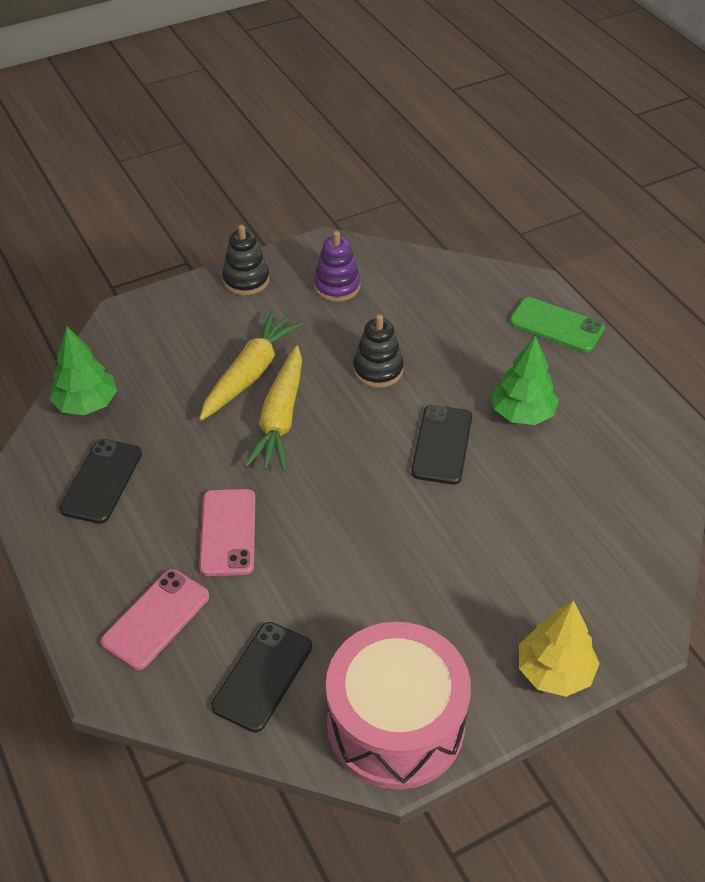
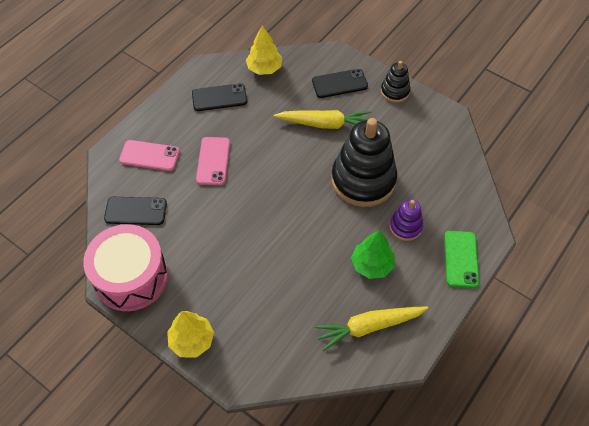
camera: 65 degrees right, 10 degrees up
green tree [49,327,117,415] -> yellow tree [246,25,282,75]
pink phone [199,489,255,576] -> pink phone turned 60 degrees counterclockwise [196,137,230,185]
yellow carrot [245,346,302,472] -> yellow carrot moved to [314,307,428,351]
purple stacking toy [314,231,361,302] -> purple stacking toy moved to [389,199,423,241]
black stacking toy [353,314,404,388] -> black stacking toy [331,118,397,207], size x2.04
black phone [411,405,472,484] -> black phone moved to [312,69,368,98]

